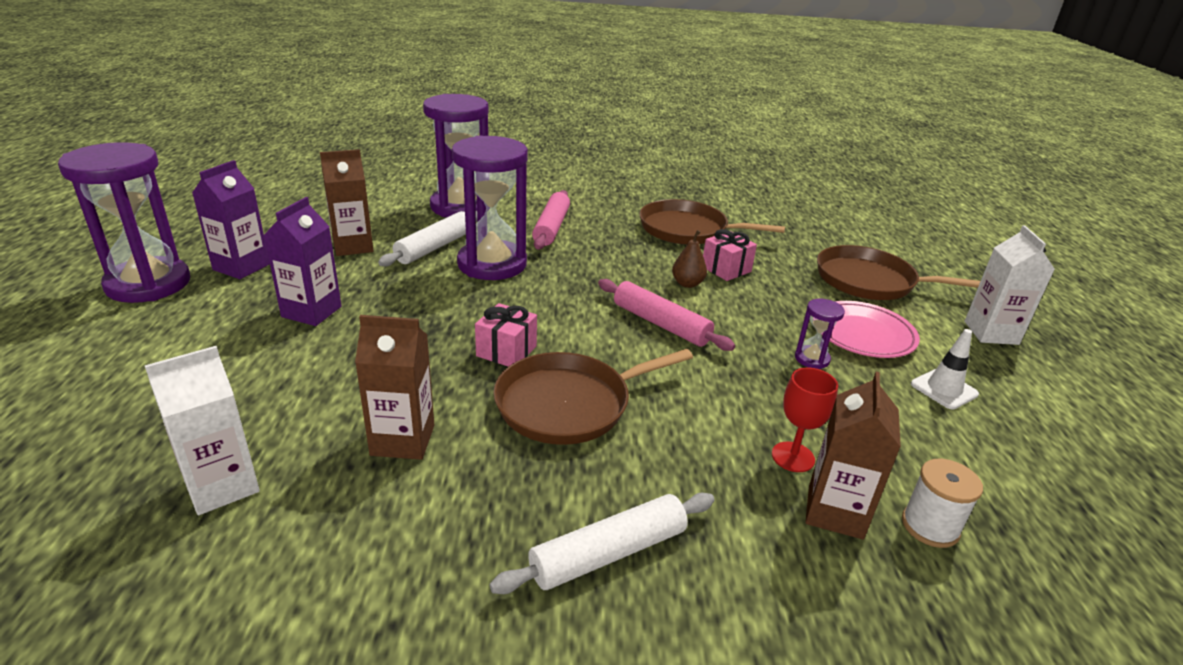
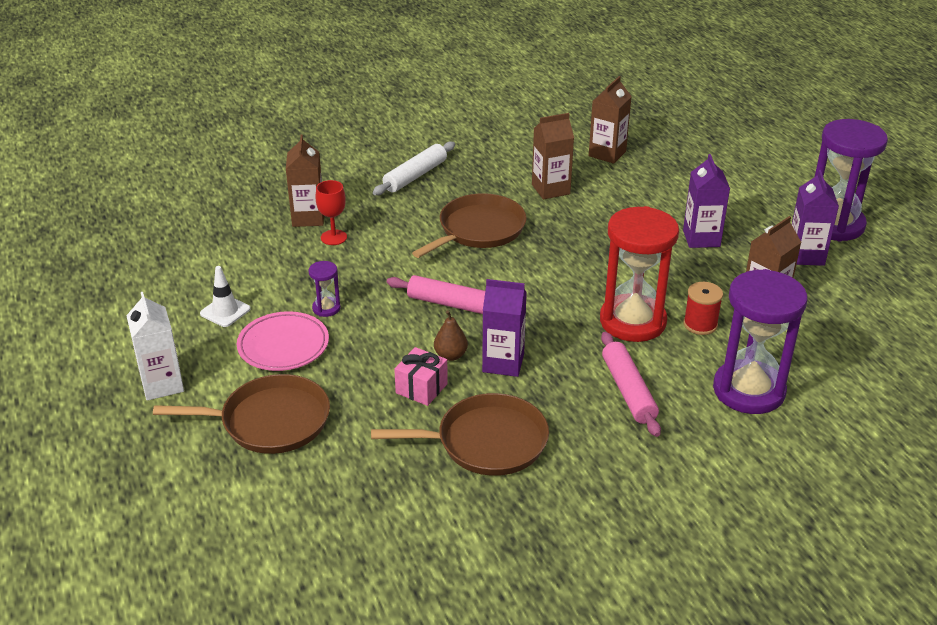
camera: 160 degrees right, 5 degrees up
white carton [145,346,260,515] -> brown carton [589,76,632,164]
white rolling pin [378,211,477,266] -> red spool [683,282,723,335]
purple hourglass [452,135,528,280] -> red hourglass [600,206,679,342]
pink gift [475,303,537,367] -> none
white spool [902,459,983,548] -> none
none -> purple carton [482,279,527,377]

